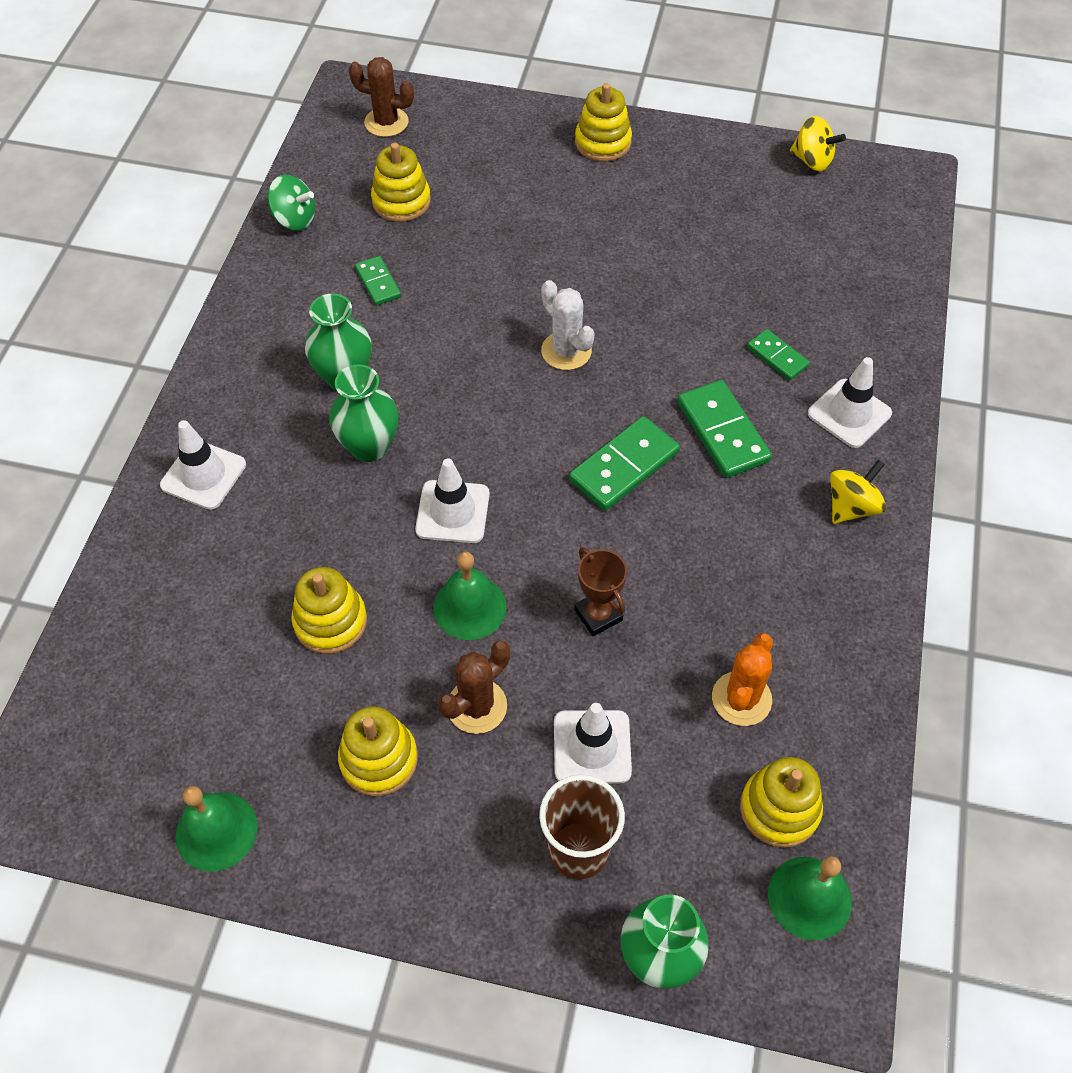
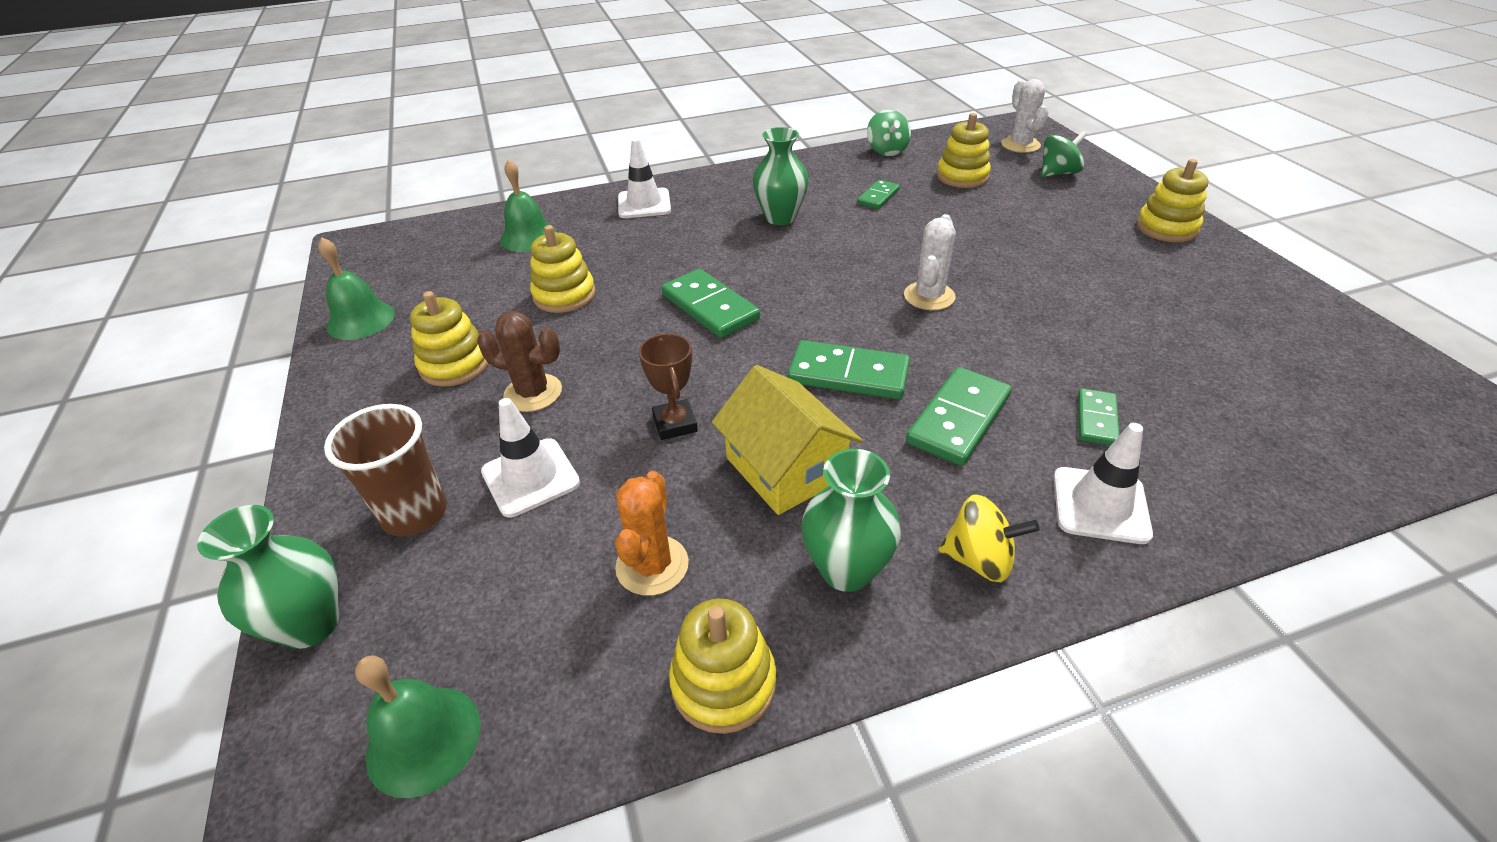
camera: 60 degrees right, 15 degrees down
green vase [329,364,398,462] -> green vase moved to [801,449,901,592]
brown cactus [349,57,414,137] -> white cactus [1001,79,1049,153]
white traffic cone [415,458,490,543] -> green domino [662,269,760,338]
green bell [433,551,507,640] -> green bell moved to [500,159,556,252]
brown trophy [574,547,627,636] -> brown trophy turned 45 degrees counterclockwise [639,334,698,440]
orange cactus [712,633,773,726] -> orange cactus turned 75 degrees counterclockwise [615,471,689,596]
yellow stacking toy [740,757,823,848] -> yellow stacking toy moved to [669,599,776,734]
yellow spinning top [790,116,846,171] -> none
none -> yellow house [712,365,862,515]
none -> green spinning top [1041,131,1087,177]

